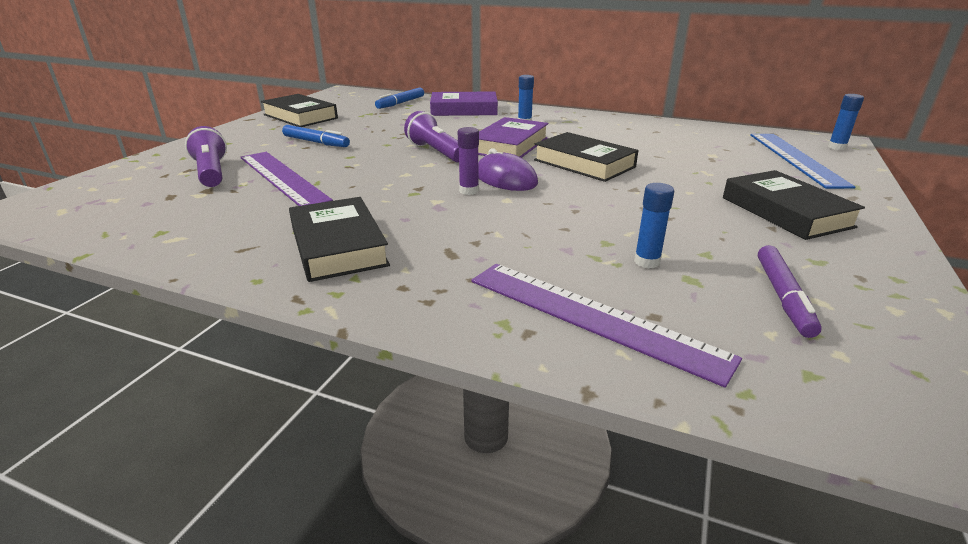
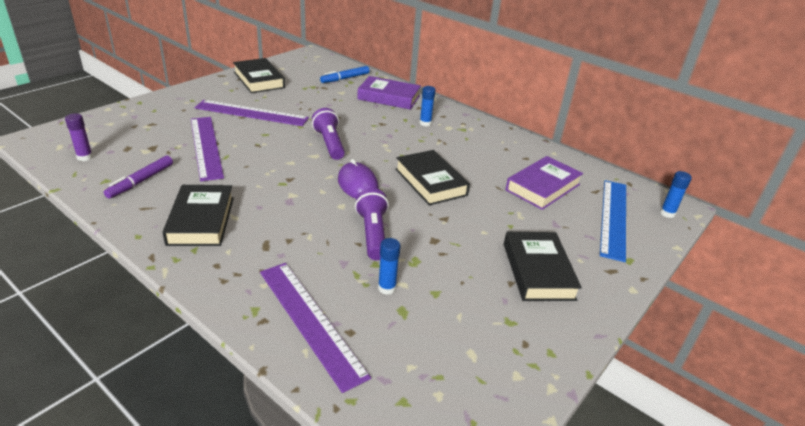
camera: 15 degrees right, 5 degrees up
purple flashlight [185,126,227,187] -> purple flashlight moved to [355,188,389,260]
blue marker [282,125,350,147] -> purple ruler [194,100,309,126]
purple glue stick [458,127,479,195] -> purple glue stick moved to [65,113,93,161]
purple book [478,117,548,158] -> purple book moved to [505,156,583,210]
purple marker [758,245,822,338] -> purple marker moved to [104,155,173,199]

